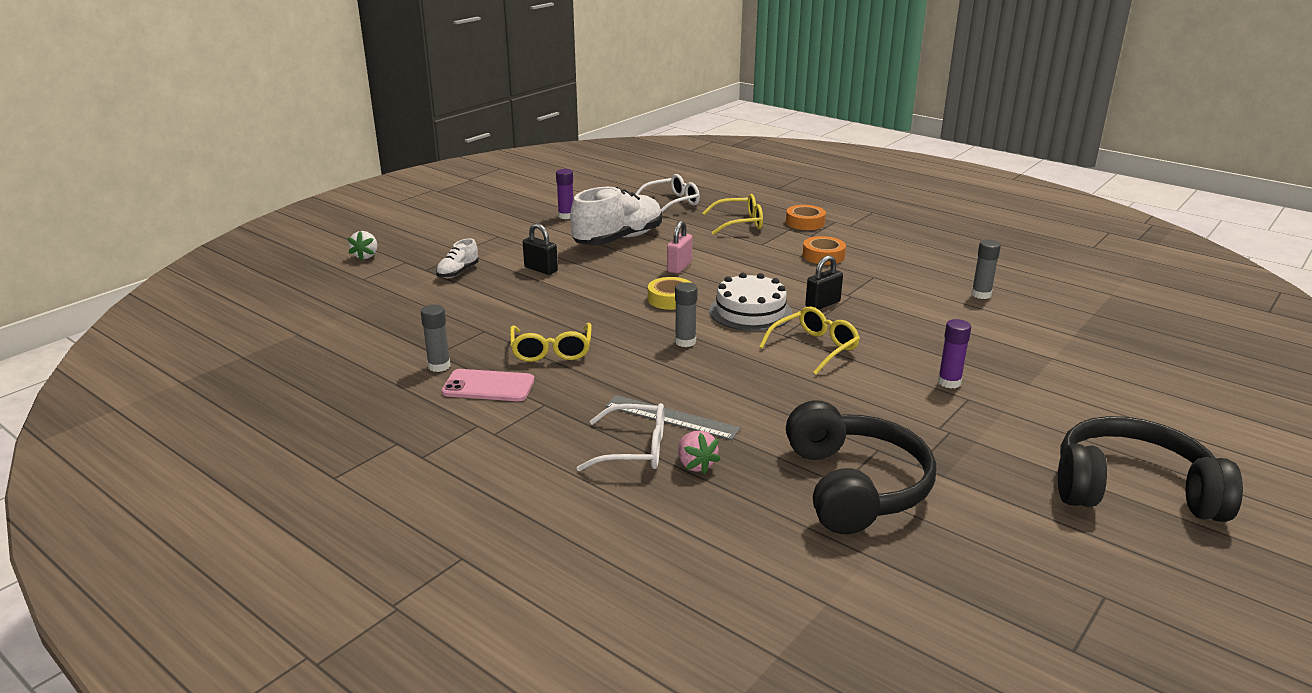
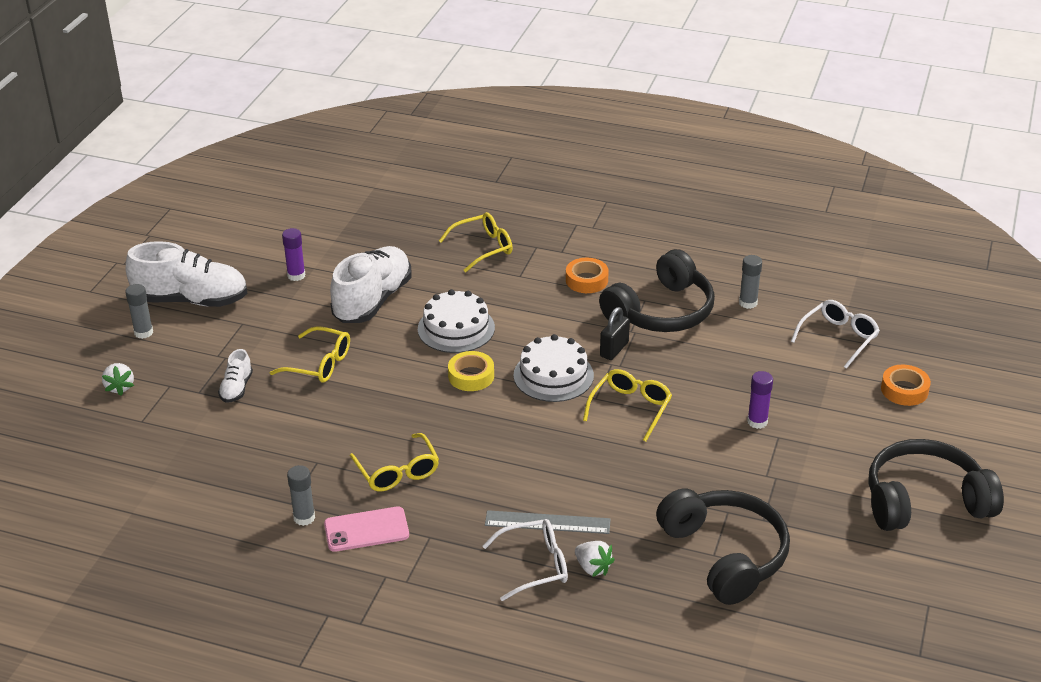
camera: 20 degrees left, 10 degrees up
black padlock [523,223,558,275] -> yellow glasses [270,326,350,383]
white glasses [636,174,700,212] -> white glasses moved to [791,300,880,369]
pink padlock [667,221,692,274] -> white cake [418,289,495,353]
grey glue stick [675,282,698,347] -> grey glue stick moved to [125,284,153,339]
pink strawberry [678,431,721,475] -> white strawberry [575,541,615,577]
orange tape [786,205,826,230] -> orange tape moved to [881,365,931,406]
none -> white shoe [126,241,247,307]
none -> black headphones [599,249,715,332]

